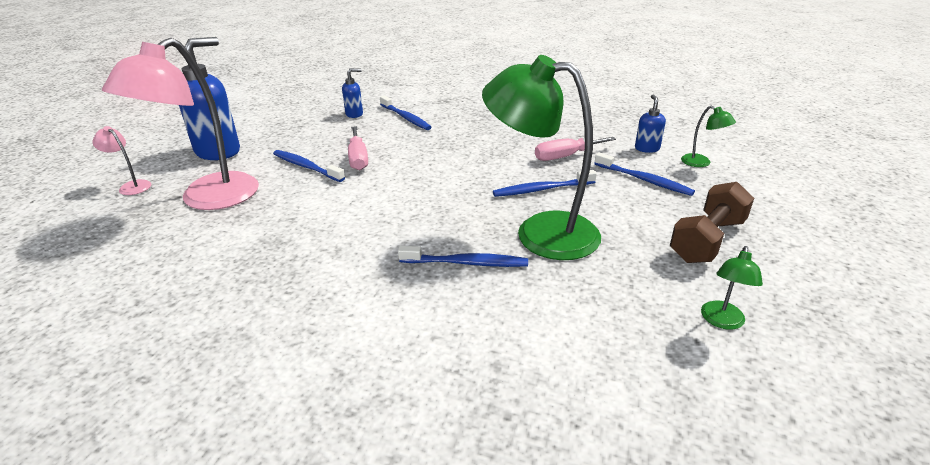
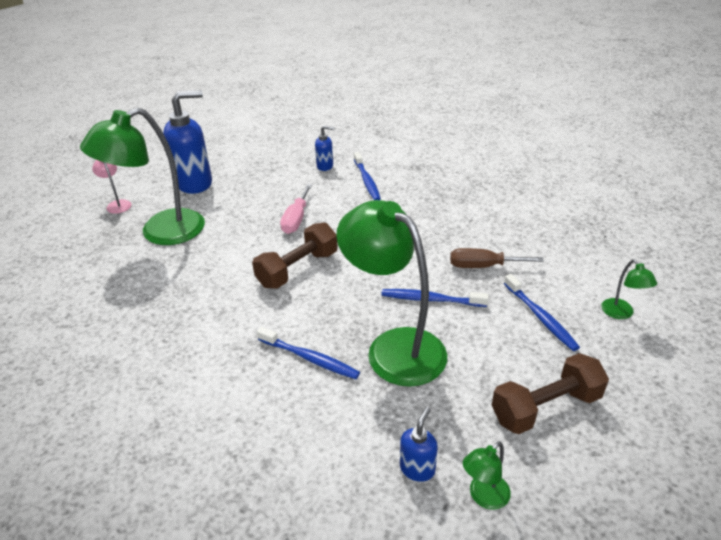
camera: 25 degrees right, 5 degrees up
pink lamp [102,38,259,210] -> green lamp [80,107,205,245]
blue toothbrush [273,150,345,182] -> none
pink screwdriver [535,137,616,161] -> brown screwdriver [450,248,544,268]
blue soap dispenser [635,95,666,153] -> blue soap dispenser moved to [400,407,438,482]
none -> brown dumbbell [252,223,338,289]

